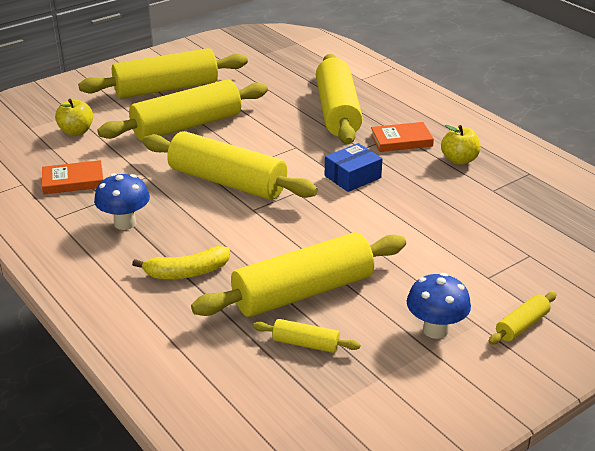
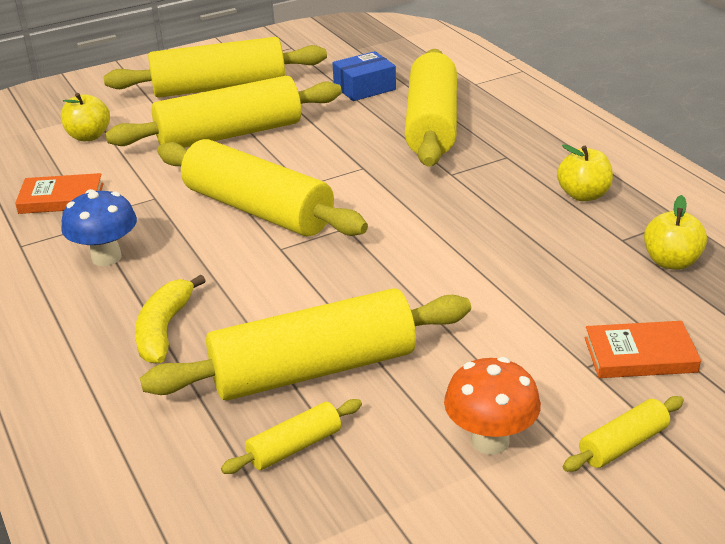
camera: 10 degrees right, 0 degrees up
yellow banana [132,246,230,279] -> yellow banana turned 105 degrees clockwise [135,275,206,364]
yellow rolling pin [253,319,361,353] -> yellow rolling pin turned 60 degrees counterclockwise [221,399,362,474]
blue box [325,143,382,192] -> blue box moved to [332,51,396,101]
orange book [371,122,434,152] -> orange book moved to [585,321,701,378]
blue mushroom [407,273,471,339] -> orange mushroom [444,357,541,455]
none -> yellow apple [644,195,707,270]

